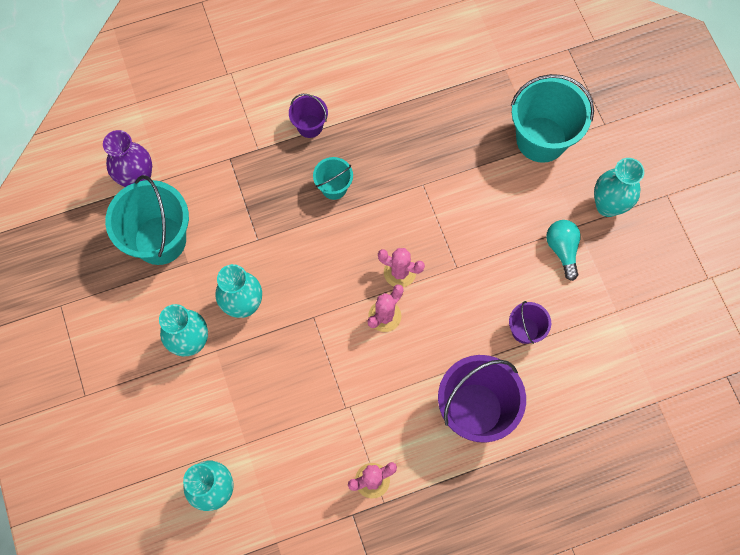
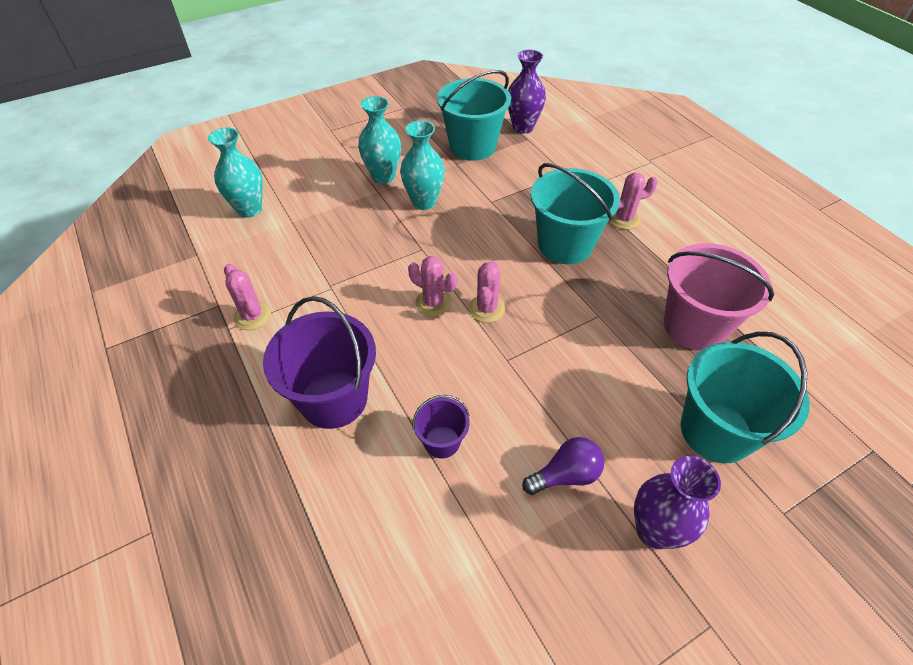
camera: 80 degrees right, 20 degrees down
purple bucket [289,94,328,138] -> pink cactus [609,172,658,230]
turquoise bucket [313,157,353,200] -> turquoise bucket [531,163,620,264], size x1.97
turquoise light bulb [546,220,581,281] -> purple light bulb [522,437,604,495]
turquoise vase [594,158,644,217] -> purple vase [634,456,721,549]
none -> pink bucket [664,243,774,351]

